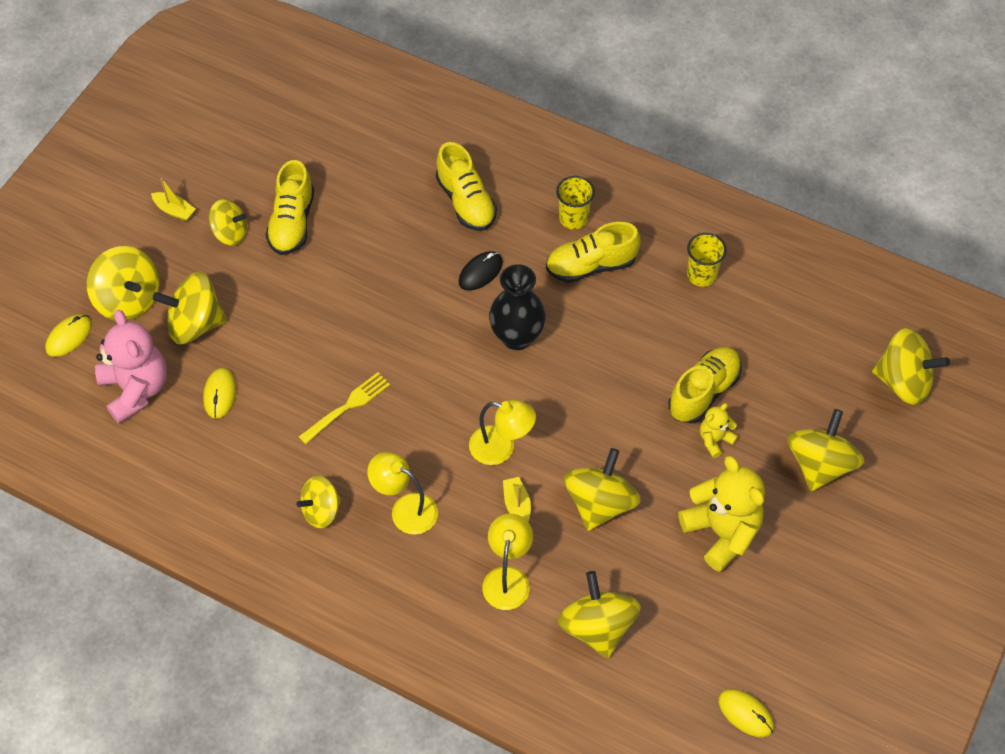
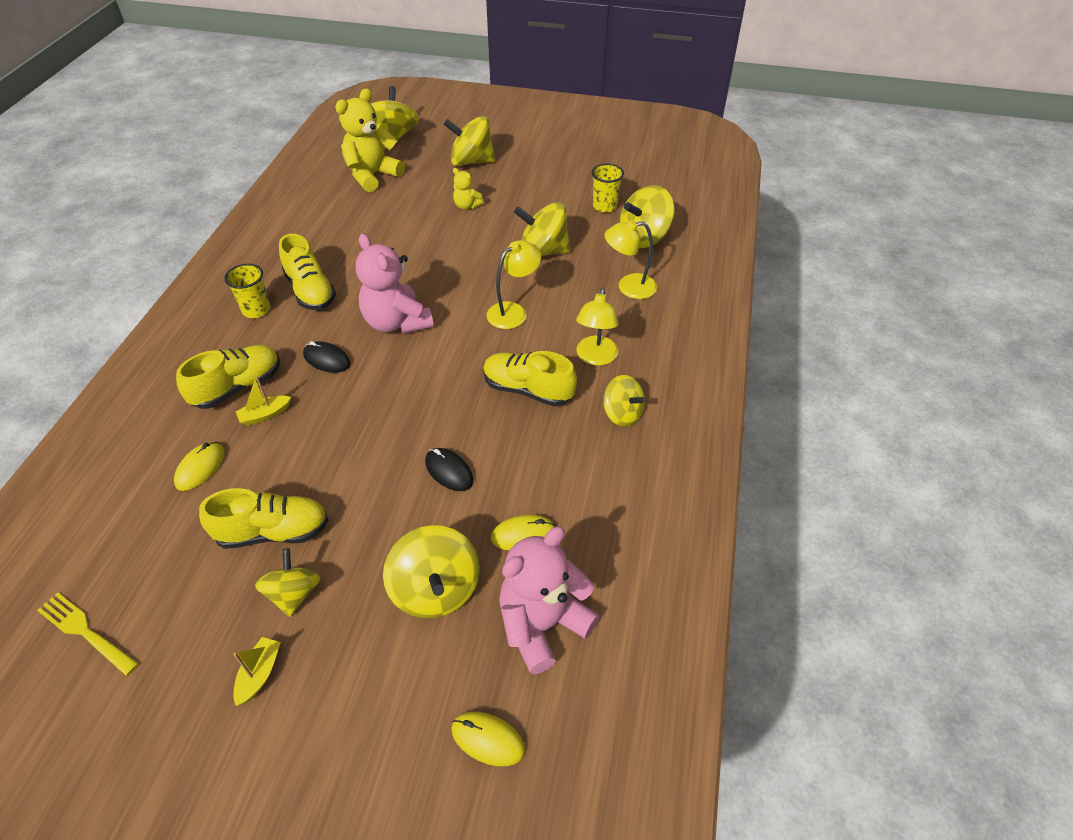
camera: 105 degrees left, 10 degrees down
yellow spinning top [87,246,159,320] -> none
yellow fork [298,372,390,444] -> yellow fork moved to [37,592,139,676]
yellow lamp [469,400,536,465] -> yellow lamp turned 45 degrees clockwise [487,240,541,329]
black vase [489,264,546,350] -> pink teddy bear [356,233,434,334]
yellow boat [503,477,531,522] -> yellow boat moved to [236,376,291,426]
yellow shoe [669,347,742,423] -> yellow shoe moved to [483,351,577,406]
yellow teddy bear [678,456,765,572] -> yellow teddy bear moved to [335,88,405,192]
yellow cup [687,233,727,287] -> yellow cup moved to [591,164,624,213]
yellow mouse [719,689,774,737] -> yellow mouse moved to [174,442,225,491]
none -> black mouse [425,448,473,491]

